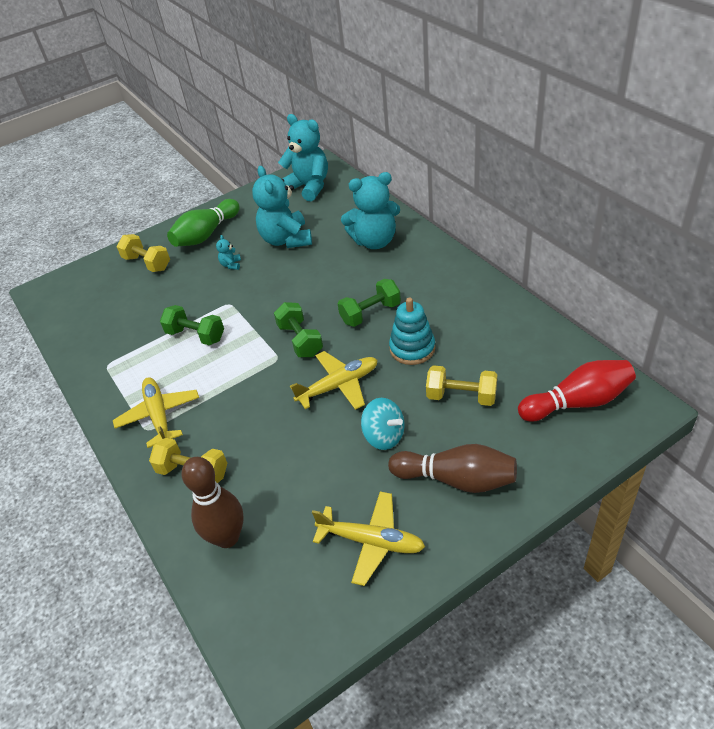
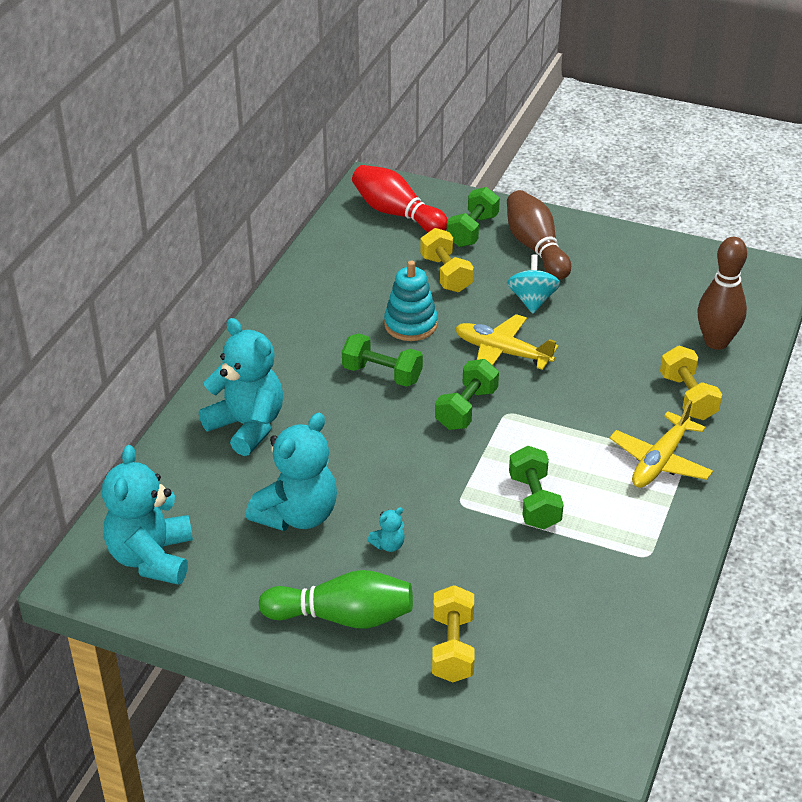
camera: 130 degrees left, 5 degrees down
yellow plane [312,491,425,586] -> none
none -> green dumbbell [447,187,500,247]

